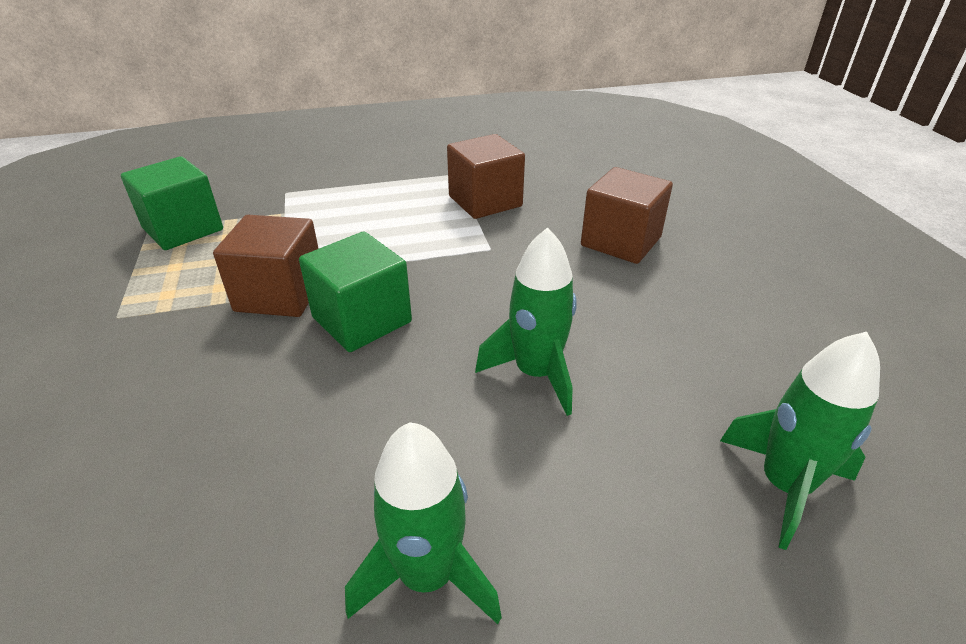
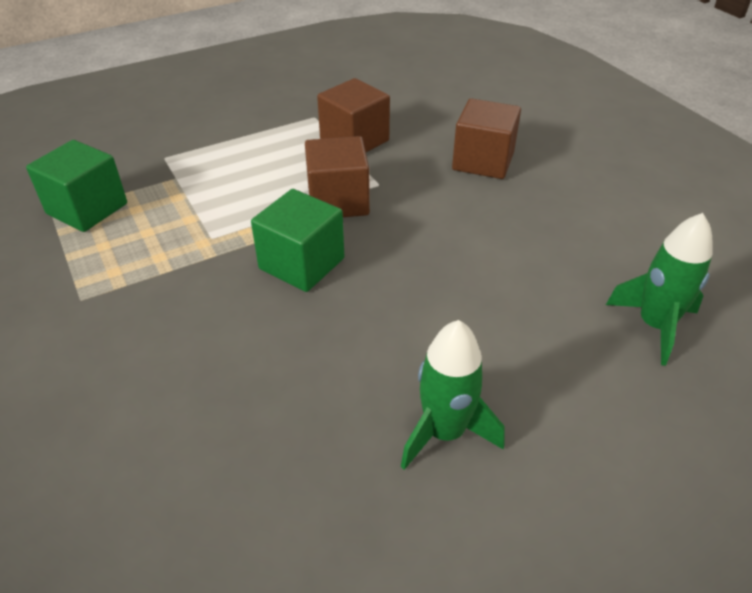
camera: 15 degrees left, 5 degrees up
brown cube [213,215,319,317] -> brown cube moved to [305,136,370,217]
green rocket [475,227,577,416] -> none

